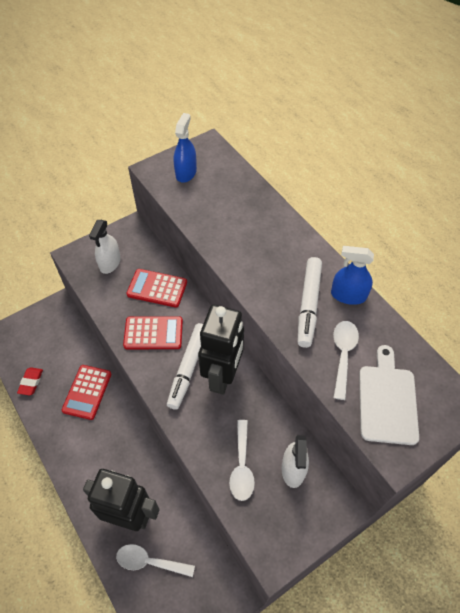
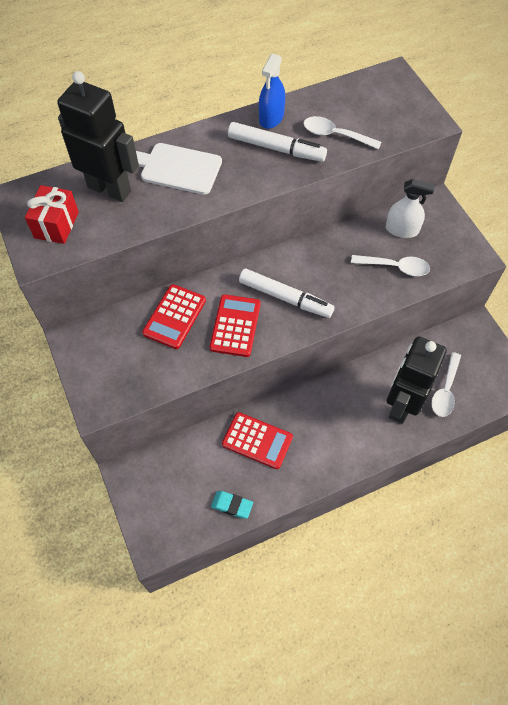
camera: 80 degrees left, 5 degrees up
red eraser [17,367,43,396] -> turquoise eraser [211,491,253,519]
white spray bottle [89,220,121,274] -> none
blue spray bottle [174,113,197,183] -> red gift [25,185,79,244]
black robot [198,305,244,395] -> black robot moved to [57,71,139,202]
white cutting board [359,345,419,445] -> white cutting board moved to [136,143,222,195]

